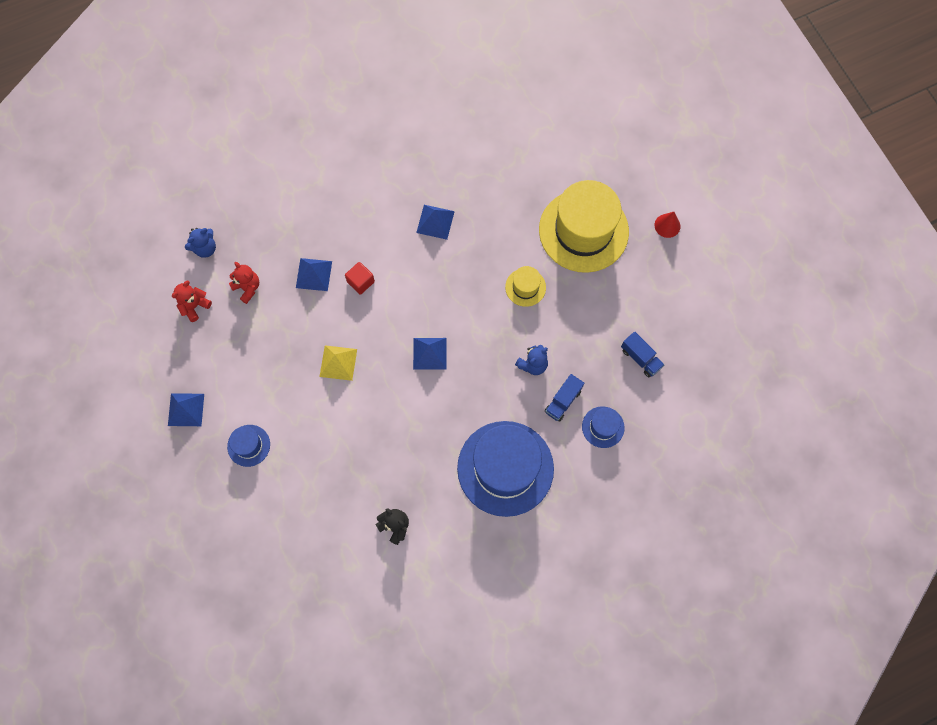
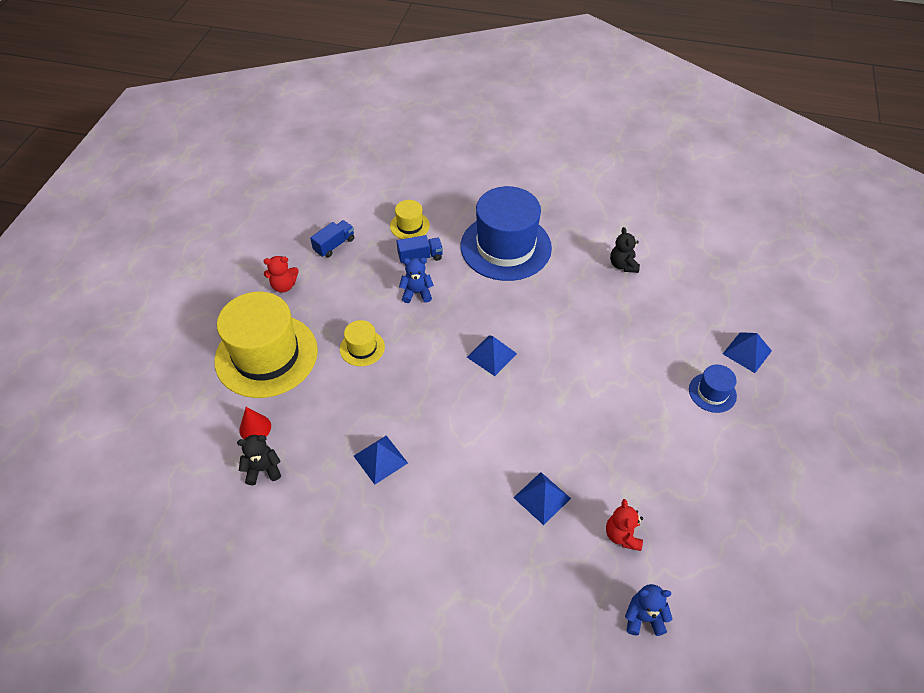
camera: 140 degrees left, 20 degrees down
blue pyramid [168,393,204,426] -> blue pyramid moved to [723,332,772,373]
red teddy bear [172,281,212,322] -> red teddy bear moved to [264,256,299,293]
yellow pyramid [319,345,357,381] -> none
red cube [345,262,375,295] -> none
blue hat [582,406,625,448] -> yellow hat [390,200,430,239]
blue truck [621,332,664,377] -> blue truck turned 45 degrees clockwise [310,220,354,258]
red cone [654,212,681,238] -> red cone moved to [239,407,271,440]
none -> black teddy bear [237,435,281,485]

